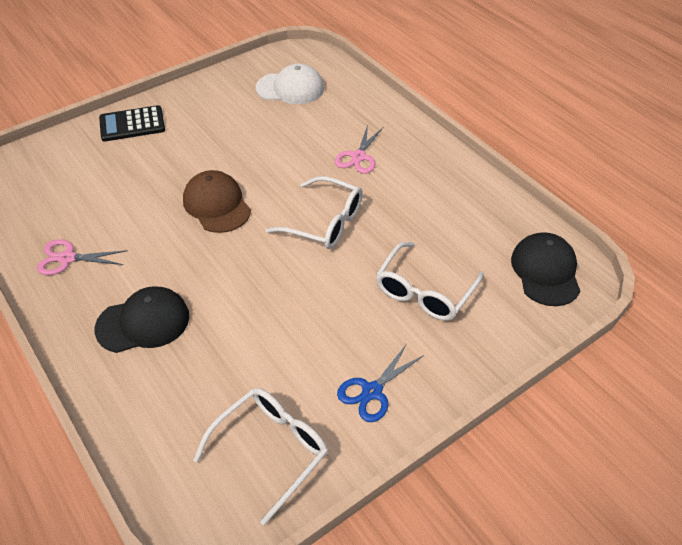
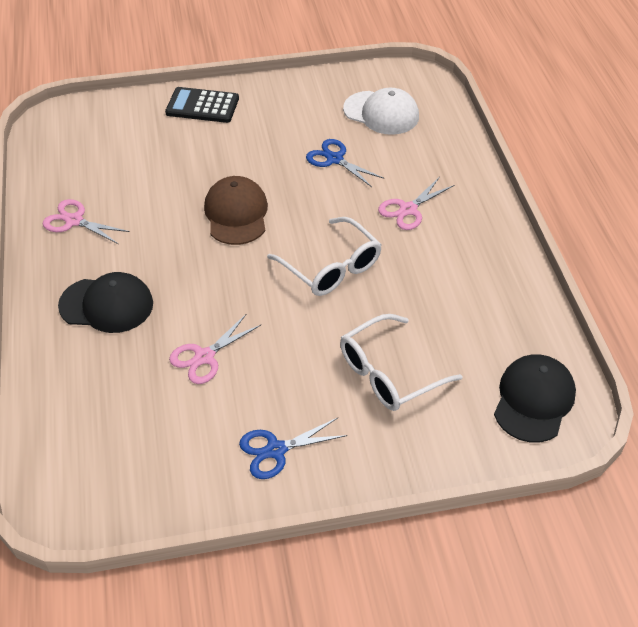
camera: 25 degrees right, 0 degrees up
white glasses [193,388,328,525] -> none
none -> pink scissors [169,314,261,384]
none -> blue scissors [306,139,384,187]

